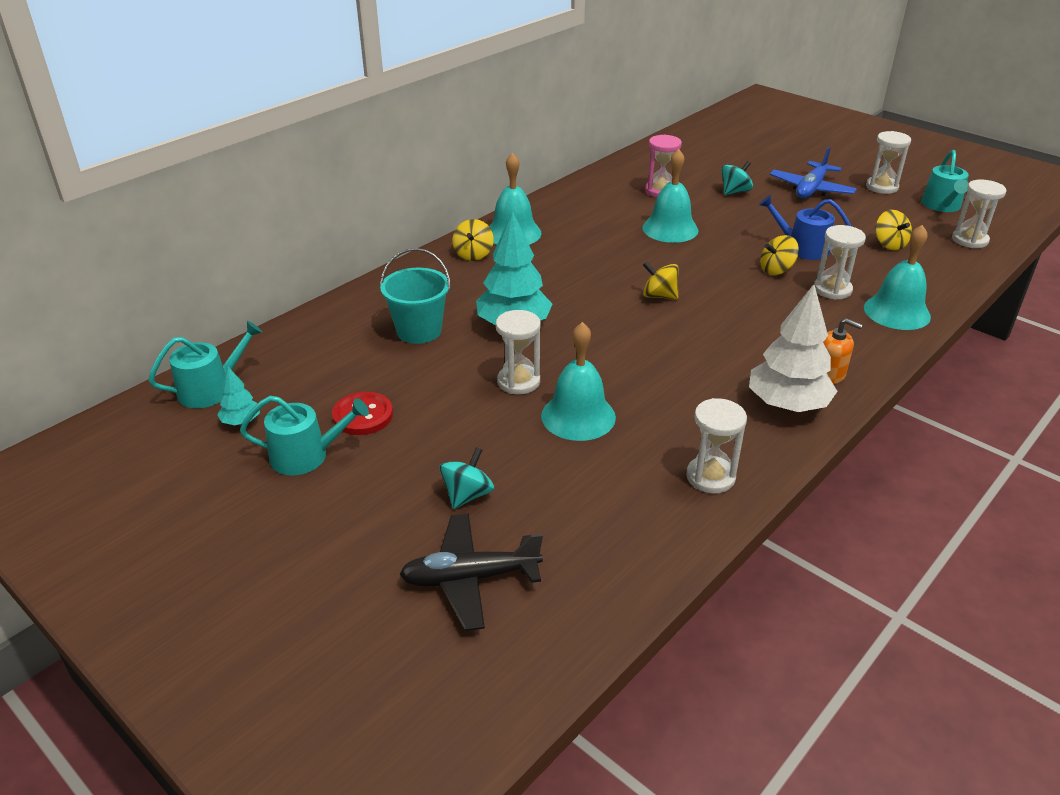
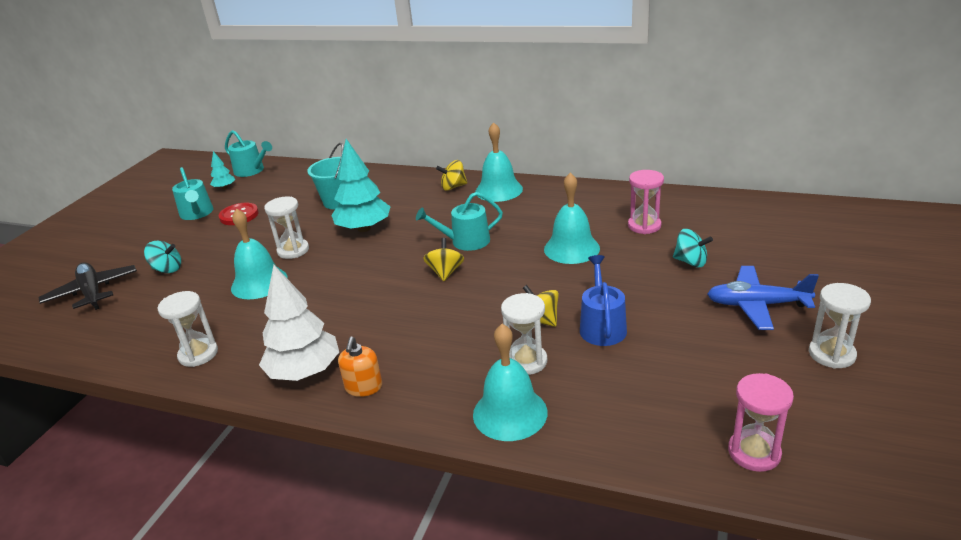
camera: 70 degrees right, 5 degrees down
yellow spinning top [875,210,912,250] -> none
turquoise watering can [921,150,969,212] -> turquoise watering can moved to [416,192,503,251]
white hourglass [952,179,1006,248] -> pink hourglass [728,373,794,472]

